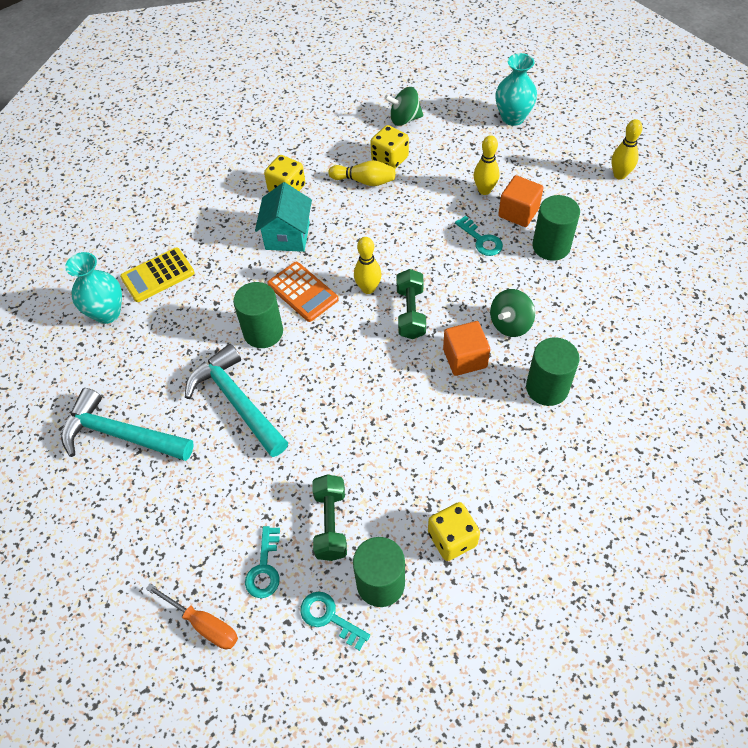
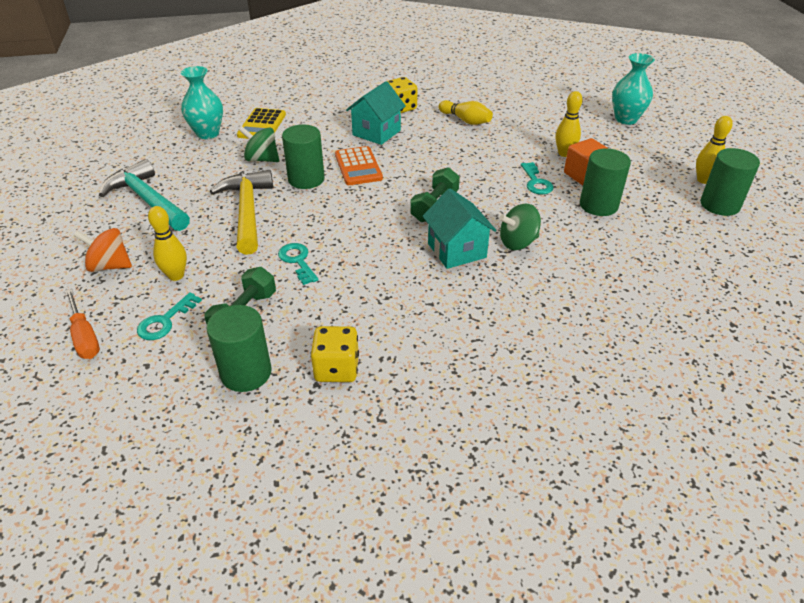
camera: 25 degrees right, 15 degrees down
yellow calculator [120,247,195,302] -> yellow calculator turned 75 degrees counterclockwise [237,108,286,139]
turquoise hammer [185,344,288,457] -> yellow hammer [210,170,273,255]
turquoise key [300,591,370,651] -> turquoise key moved to [278,243,319,285]
yellow bowling pin [354,237,382,294] -> yellow bowling pin moved to [148,206,187,281]
yellow dice [370,125,409,169] -> none
green spinning top [385,87,423,126] -> green spinning top moved to [239,126,279,162]
orange cube [443,321,490,376] -> turquoise house [423,188,497,269]
green cylinder [526,337,580,406] -> green cylinder moved to [700,148,760,216]
none -> orange spinning top [74,228,132,272]

